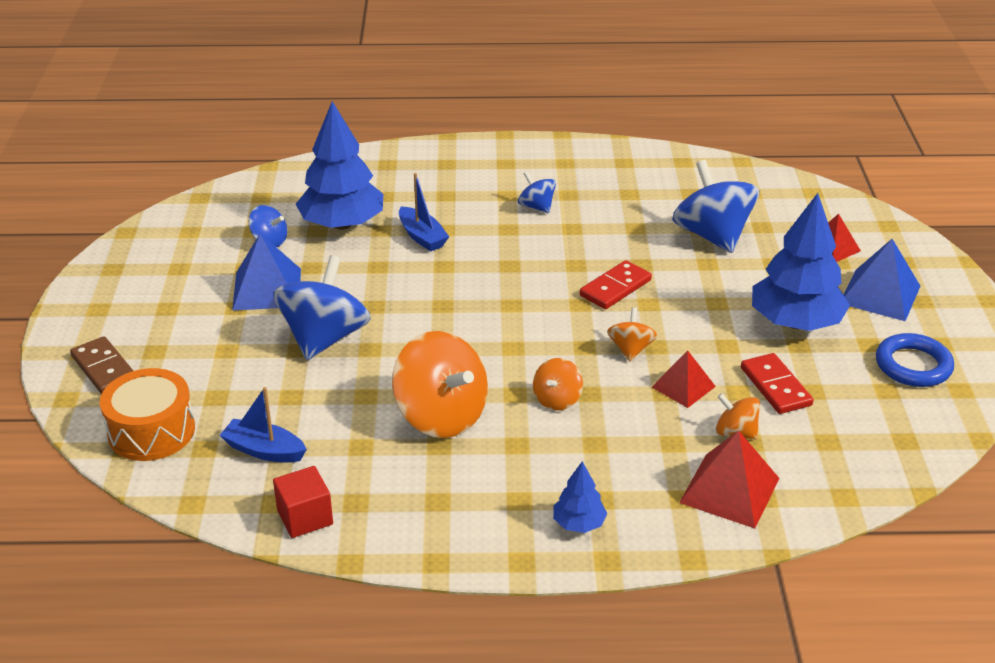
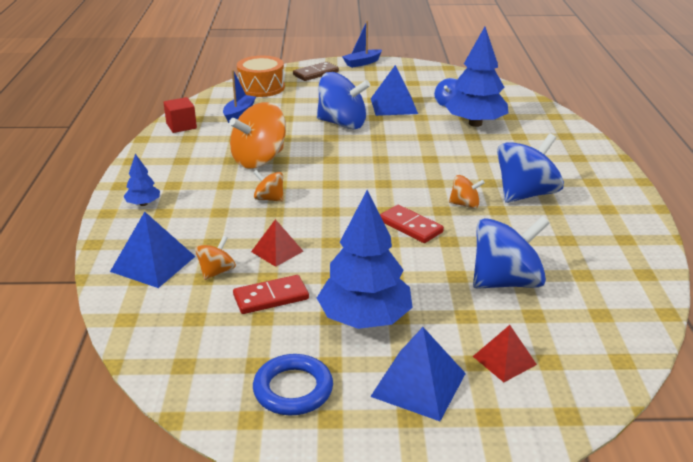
camera: 90 degrees right, 5 degrees down
blue boat [399,173,449,251] -> blue boat moved to [342,21,382,68]
blue spinning top [518,171,556,213] -> blue spinning top [497,133,564,203], size x1.99
orange spinning top [607,308,657,361] -> orange spinning top moved to [449,175,485,209]
red pyramid [679,430,780,529] -> blue pyramid [110,212,196,288]

